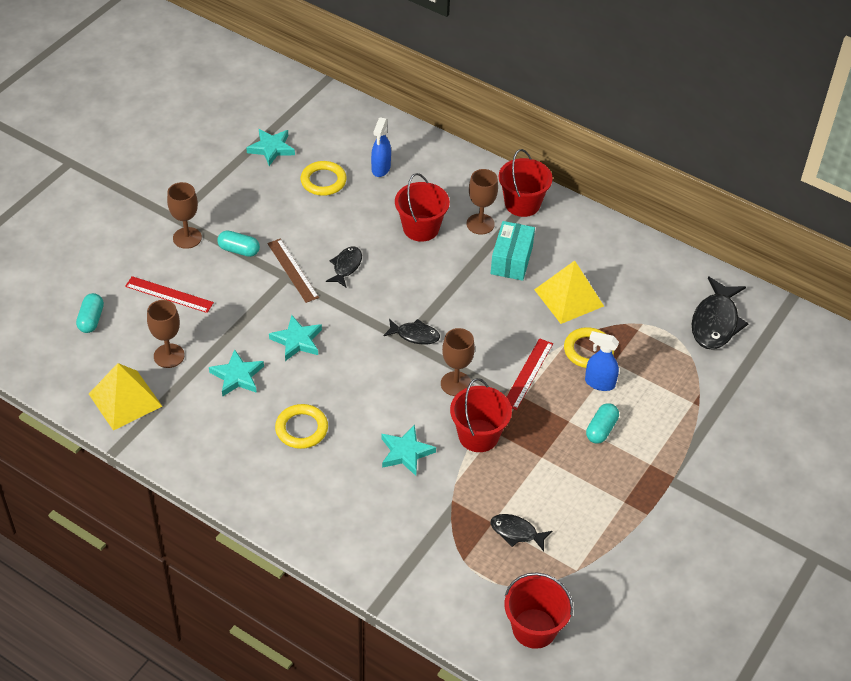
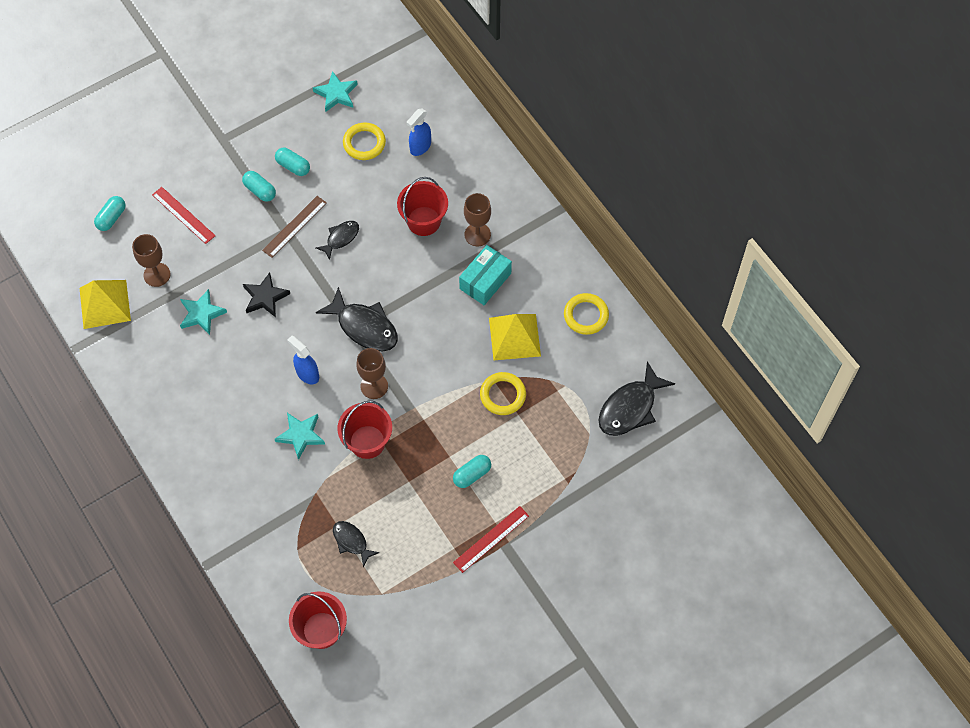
camera: 25 degrees right, 15 degrees up
brown goblet [167,182,202,249] -> none
brown ruler [267,239,319,303] -> brown ruler turned 45 degrees clockwise [262,196,327,258]
turquoise star [269,315,322,361] -> black star [243,272,290,317]
yellow ring [275,404,328,449] -> yellow ring moved to [564,293,609,335]
black fish [383,319,440,345] -> black fish [316,287,398,352], size x1.74
red bucket [499,149,553,217] -> none
red ruler [507,338,553,410] -> red ruler moved to [453,506,529,573]
blue spray bottle [585,331,619,391] -> blue spray bottle moved to [287,336,319,384]
none -> turquoise capsule [275,148,310,176]

